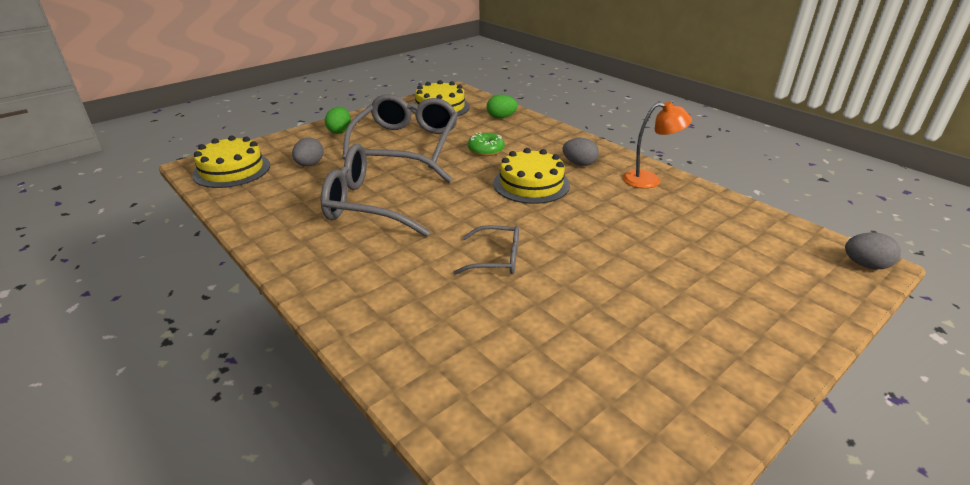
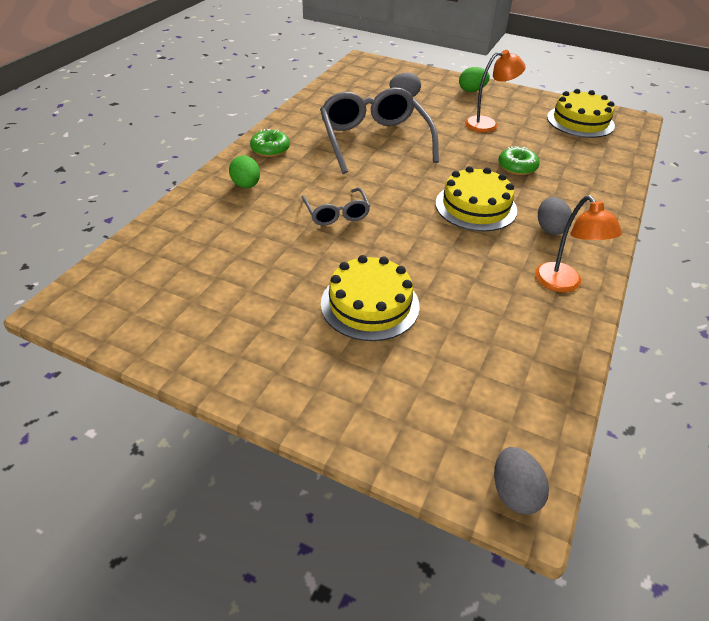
camera: 65 degrees right, 10 degrees up
yellow cake [192,135,270,188] -> yellow cake moved to [321,255,420,341]
grey glasses [342,94,458,169] -> orange lamp [465,50,526,132]
green egg [487,95,518,118] -> green egg moved to [229,155,260,188]
none -> green donut [250,129,290,157]

